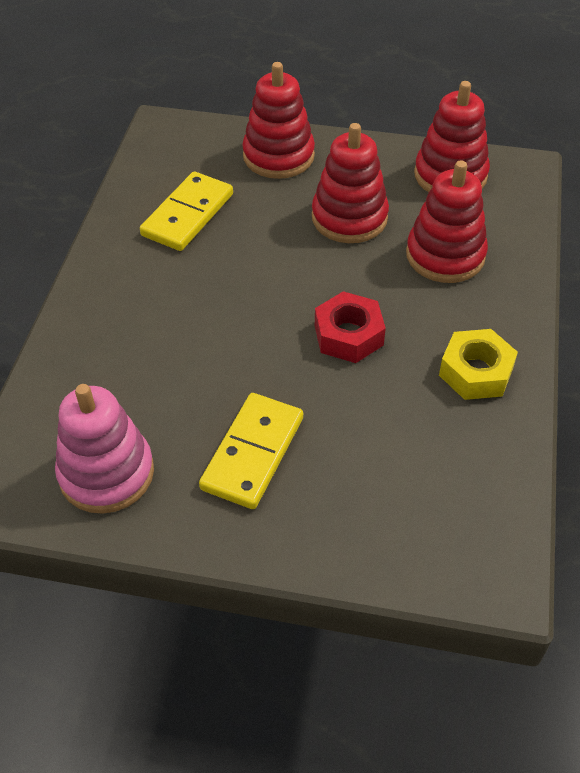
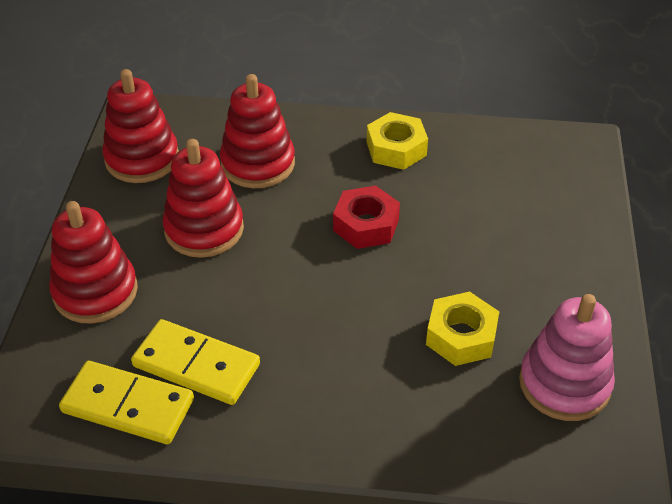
camera: 95 degrees left, 5 degrees down
yellow domino [199,393,303,509] -> yellow domino moved to [59,361,194,444]
none -> yellow nut [426,292,499,366]

